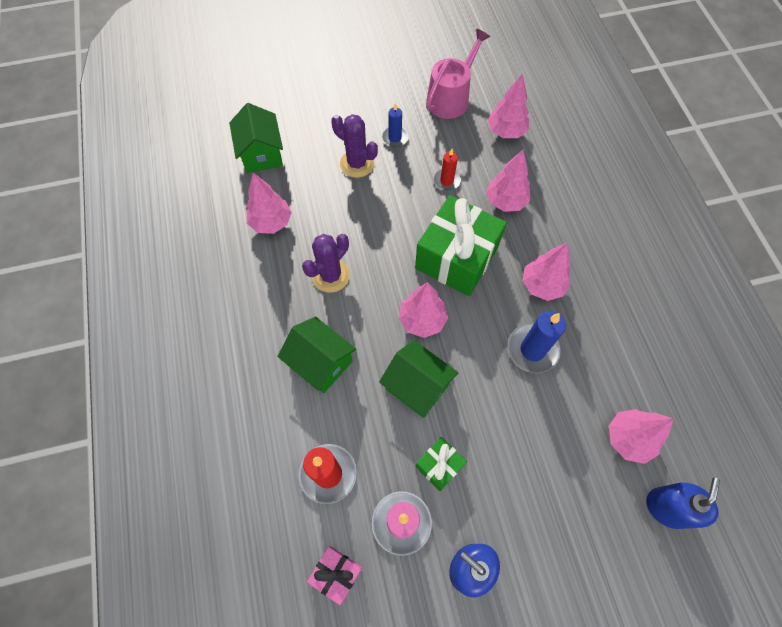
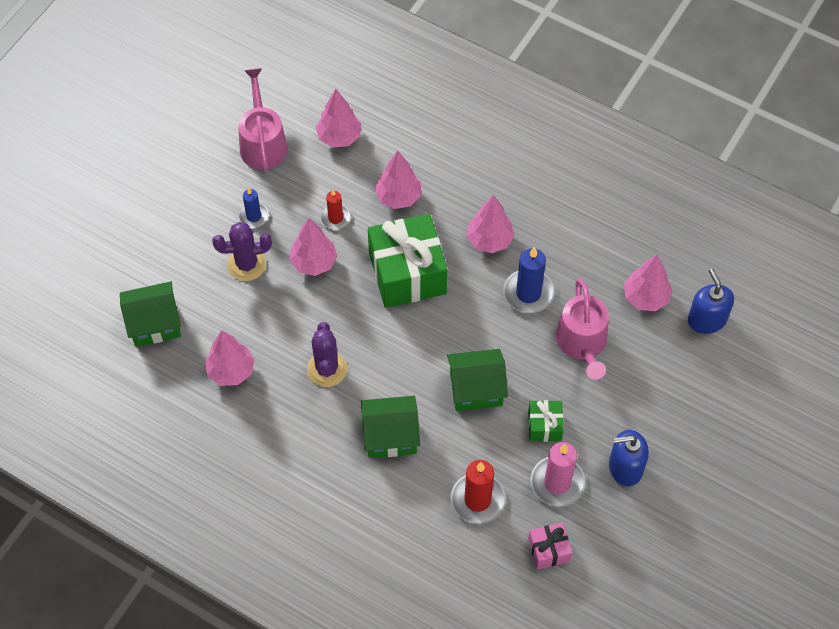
camera: 45 degrees left, 5 degrees down
green house [229,103,283,173] -> green house turned 45 degrees counterclockwise [120,281,181,347]
pink tree [399,282,448,338] -> pink tree moved to [290,218,337,276]
none -> pink watering can [556,278,609,380]

